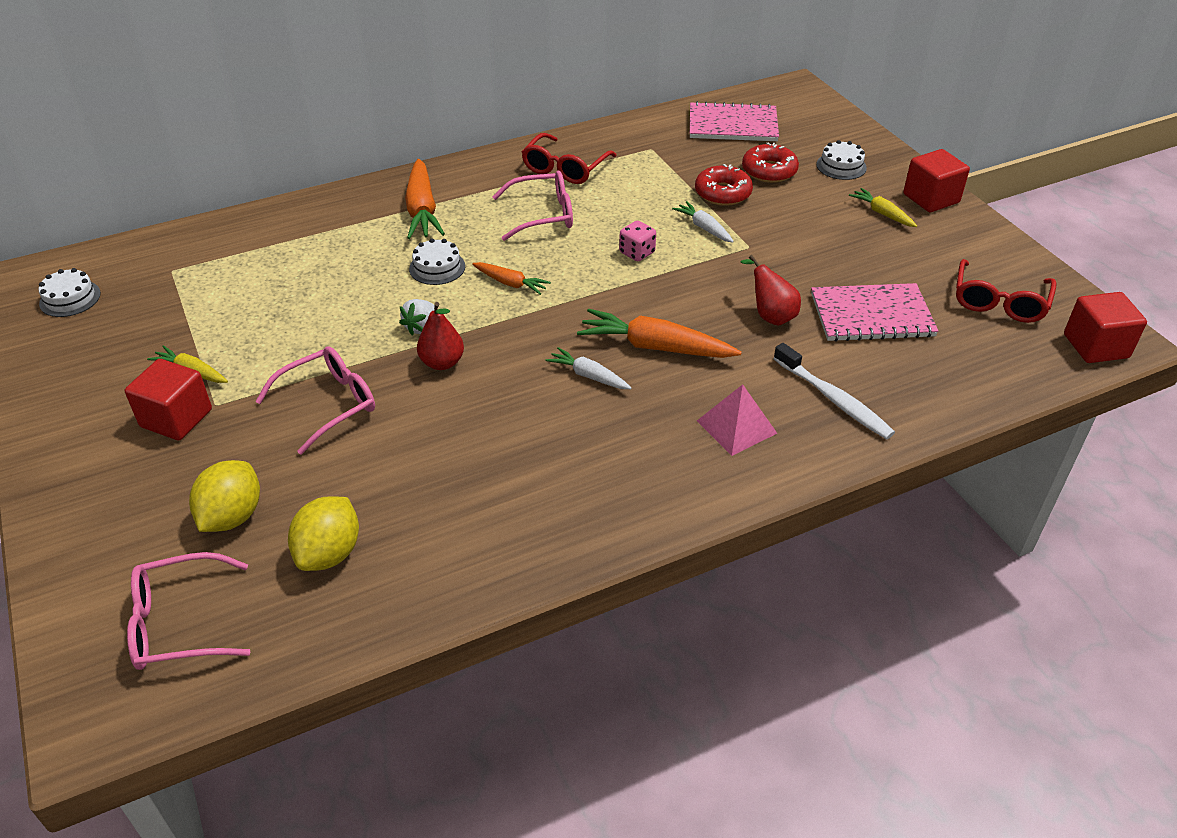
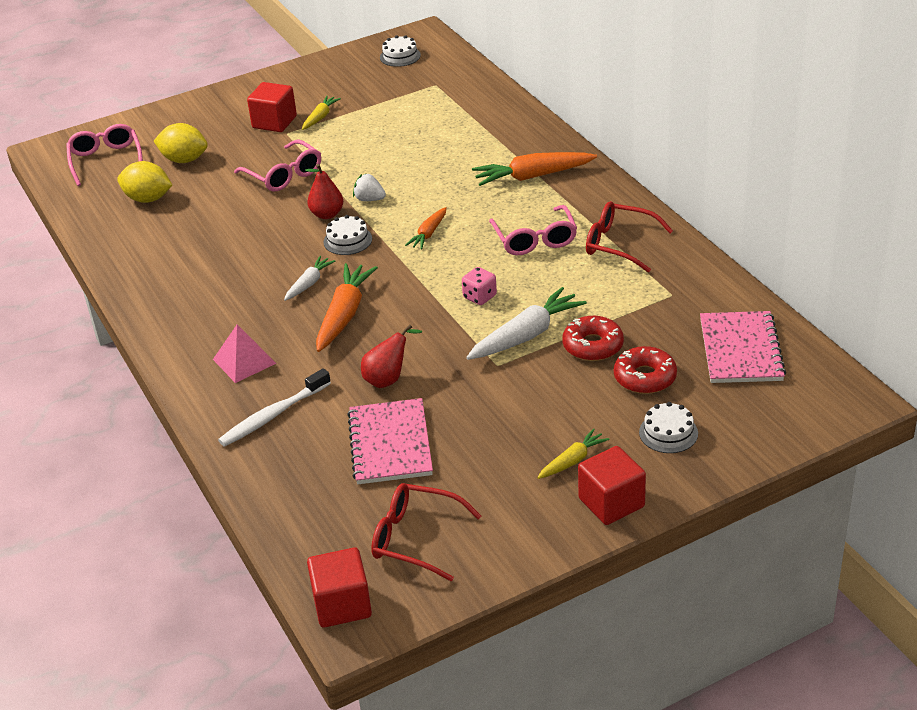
camera: 90 degrees right, 5 degrees down
white cake [409,238,465,285] -> white cake moved to [323,215,372,255]
white carrot [672,201,734,243] -> white carrot [466,287,587,360], size x1.78

